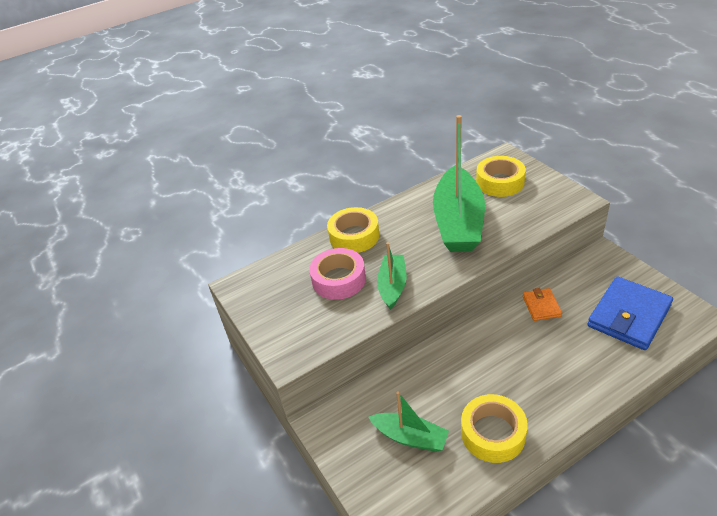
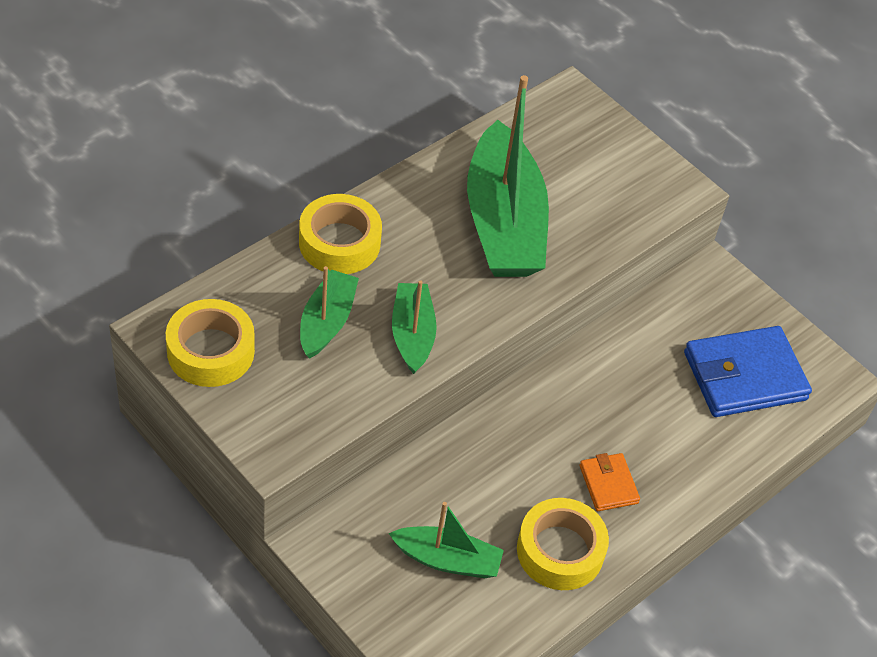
camera: 20 degrees left, 10 degrees up
pink tape [309,248,366,300] -> green boat [300,266,359,359]
yellow tape [476,156,526,197] -> yellow tape moved to [166,299,255,387]
orange wallet [523,288,562,321] -> orange wallet moved to [580,453,640,511]
blue wallet [587,276,673,350] -> blue wallet turned 45 degrees clockwise [684,326,812,417]

